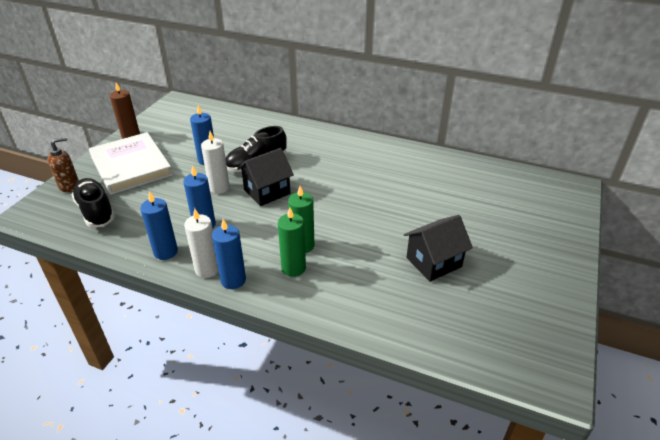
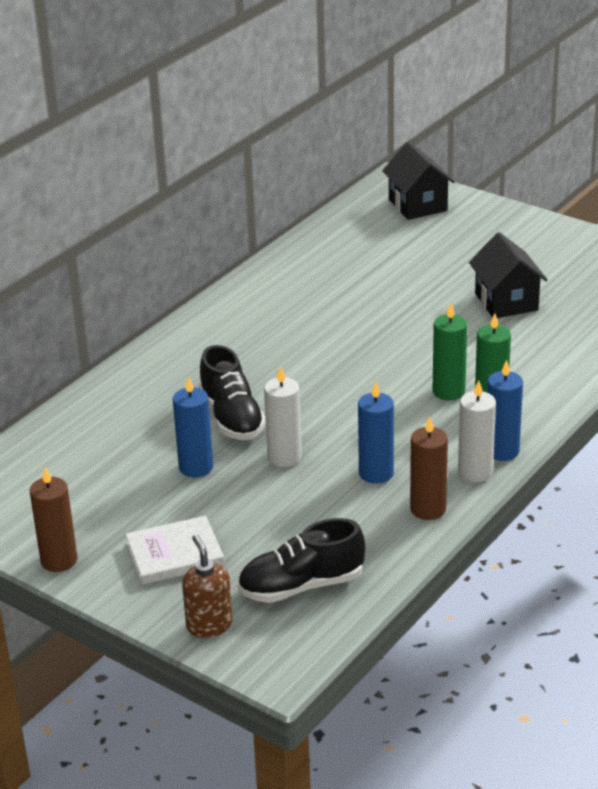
camera: 75 degrees left, 5 degrees down
white book [89,132,173,195] -> white book [125,516,225,585], size x0.60
blue candle [140,191,178,260] -> brown candle [410,416,448,520]
black house [237,148,294,206] -> black house moved to [382,142,455,220]

